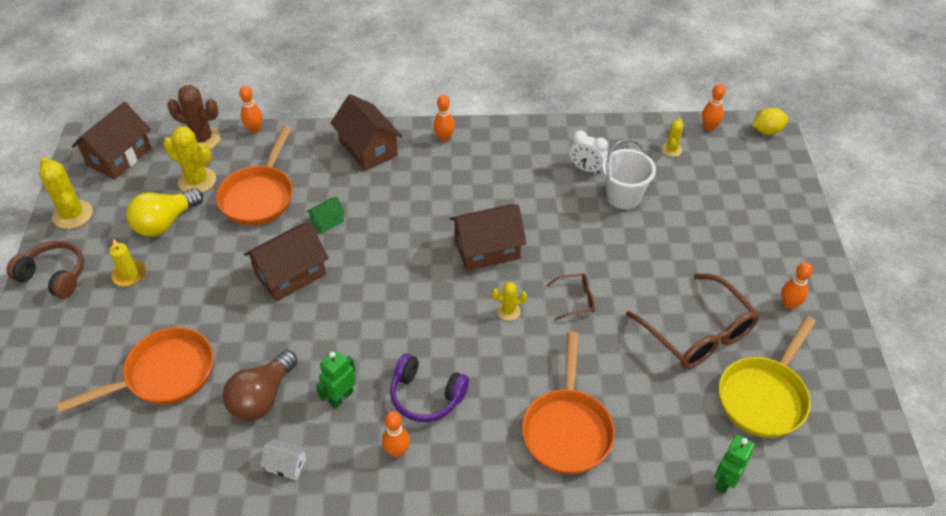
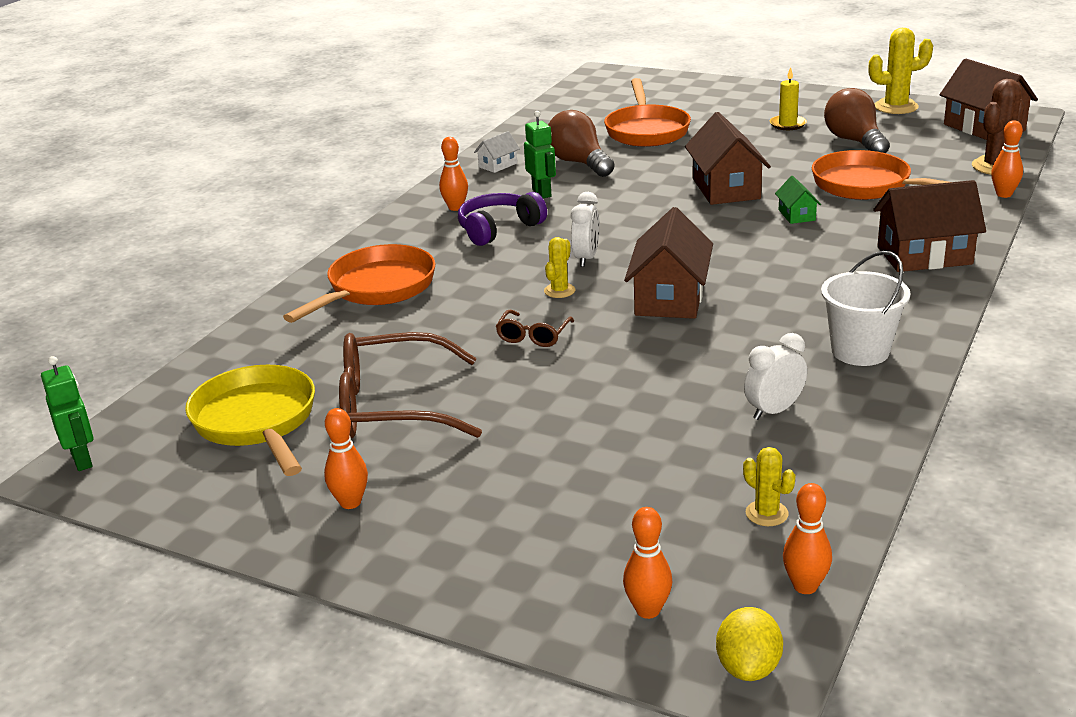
camera: 120 degrees right, 20 degrees down
brown headphones [6,241,84,299] -> none
yellow light bulb [126,188,203,237] -> brown light bulb [824,88,890,153]
yellow cactus [163,126,216,193] -> none
orange bowling pin [434,95,455,142] -> orange bowling pin moved to [623,507,673,619]
orange pan [522,332,615,474] -> orange pan turned 90 degrees clockwise [283,244,436,323]
white bucket [602,139,656,210] -> white bucket moved to [821,251,911,366]
green robot [715,435,755,494] -> green robot moved to [41,356,94,471]
none -> white clock [571,192,599,267]

